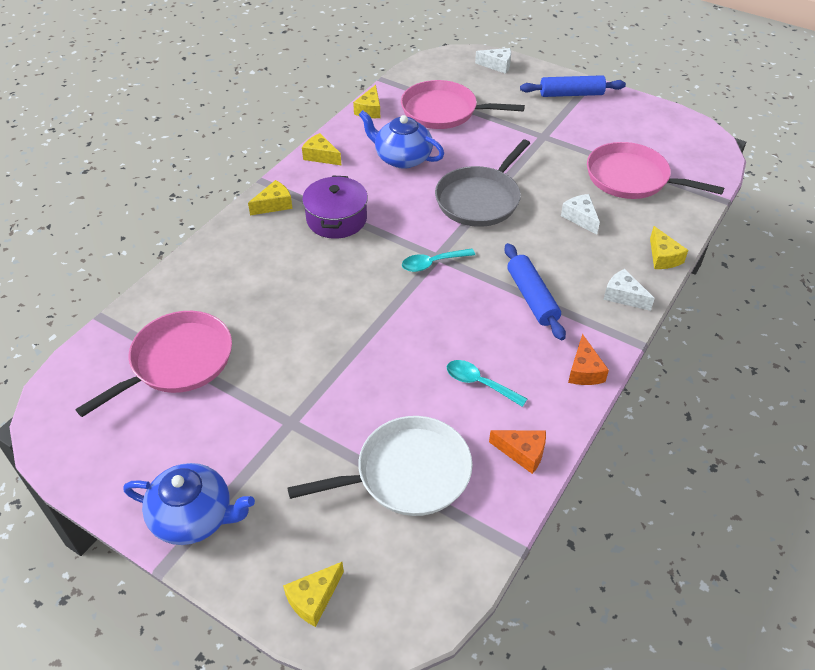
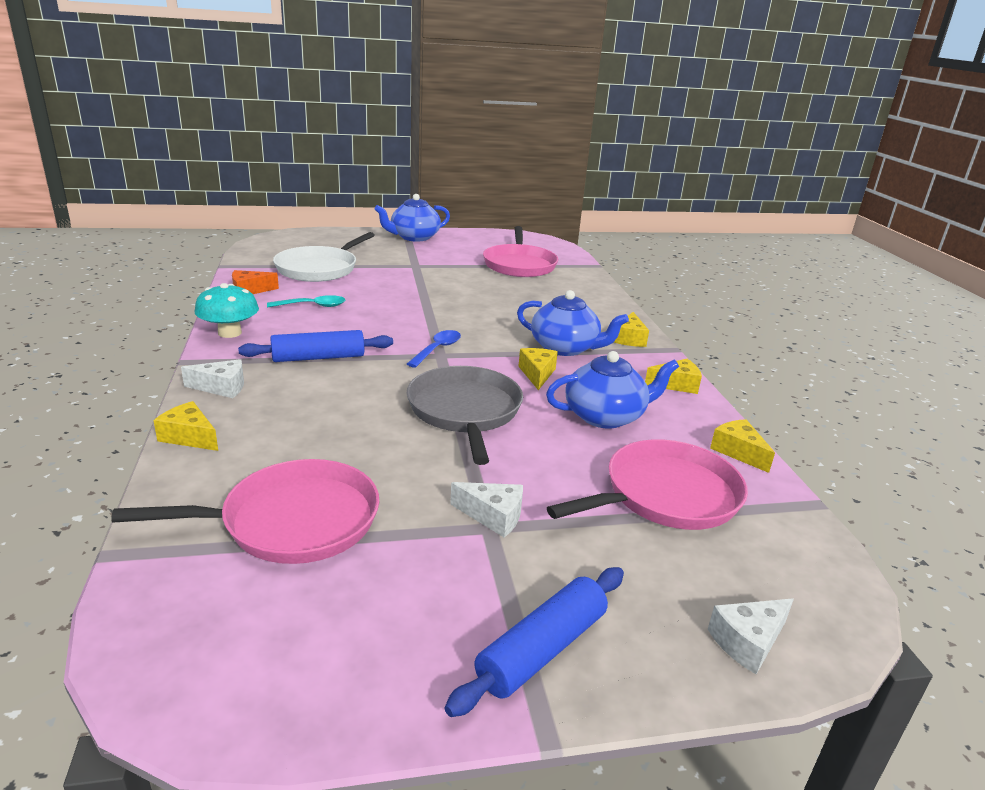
camera: 135 degrees right, 20 degrees down
yellow cheese [283,562,344,627] -> yellow cheese moved to [518,348,558,390]
purple pot [302,176,368,239] -> blue teapot [517,290,629,356]
turquoise spoon [402,248,475,272] -> blue spoon [407,330,461,368]
blue rolling pin [504,243,566,340] -> blue rolling pin turned 45 degrees counterclockwise [238,330,393,362]
white cheese [561,194,600,235] -> white cheese moved to [450,482,523,537]
orange cheese [568,334,609,385] -> turquoise mushroom [195,283,259,338]

